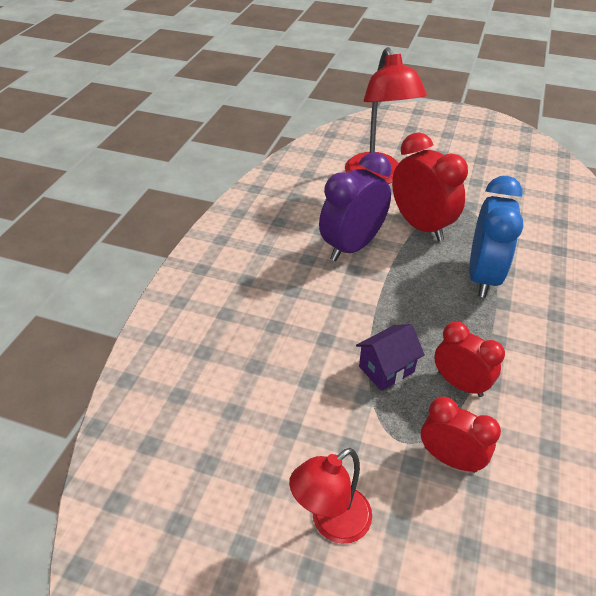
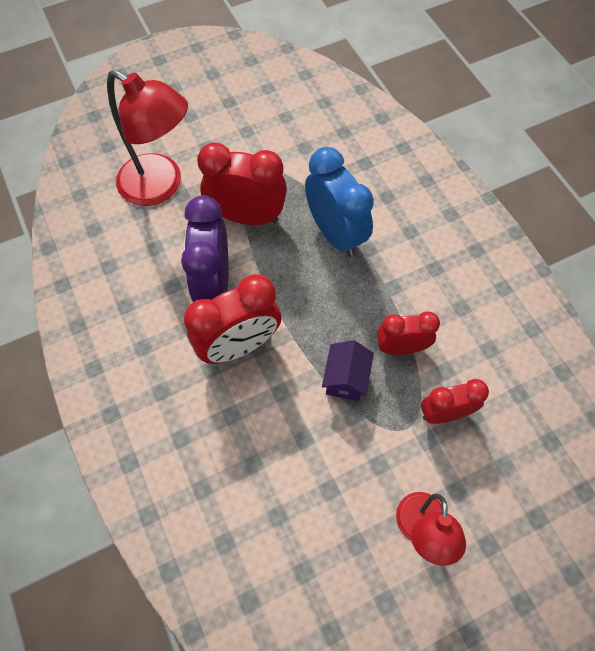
camera: 45 degrees left, 20 degrees up
none -> red clock [184,274,281,364]

